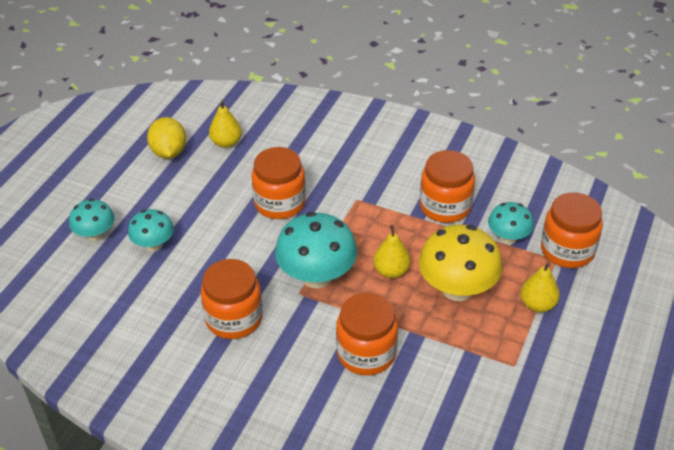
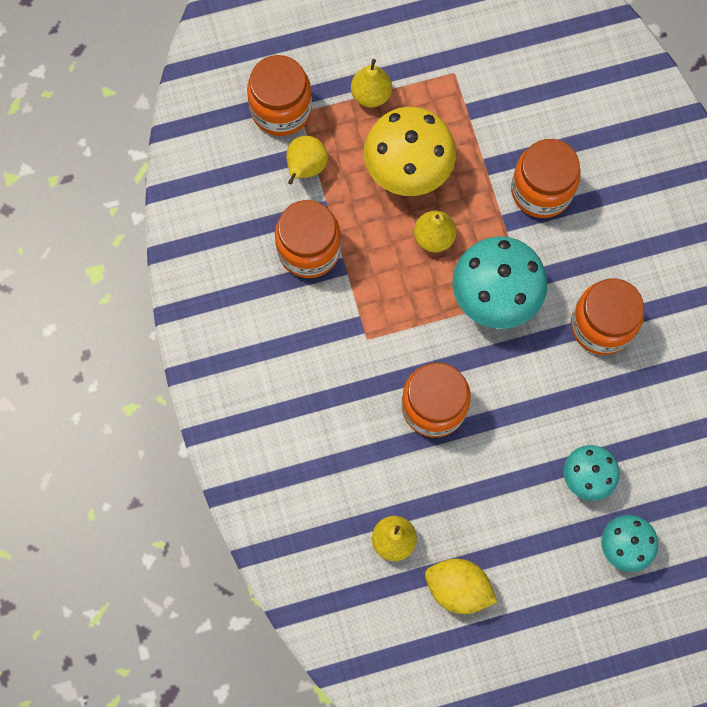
camera: 130 degrees left, 30 degrees up
yellow lemon [147,117,186,159] -> yellow lemon turned 75 degrees clockwise [425,559,497,614]
turquoise mushroom [488,202,534,244] -> yellow pear [286,136,328,185]

